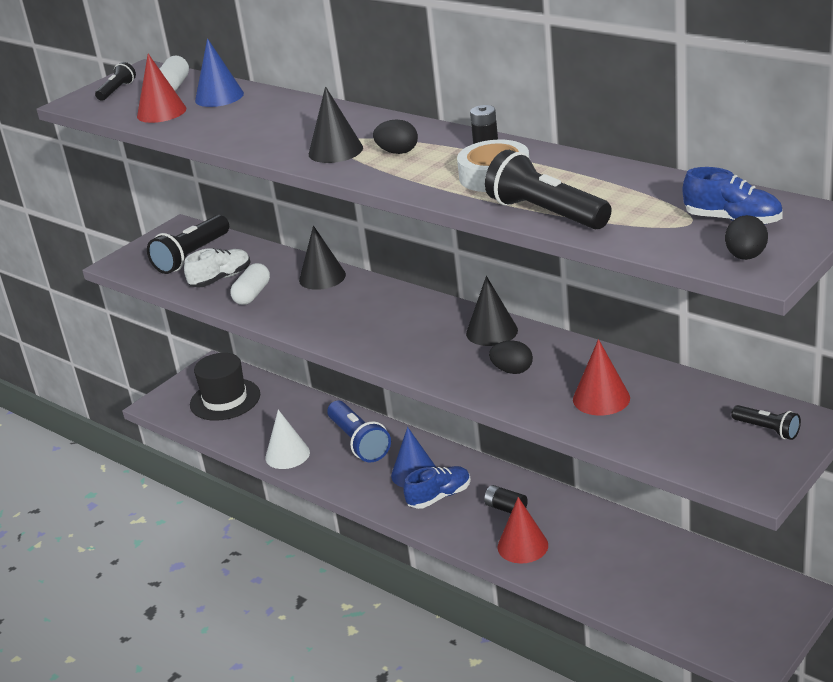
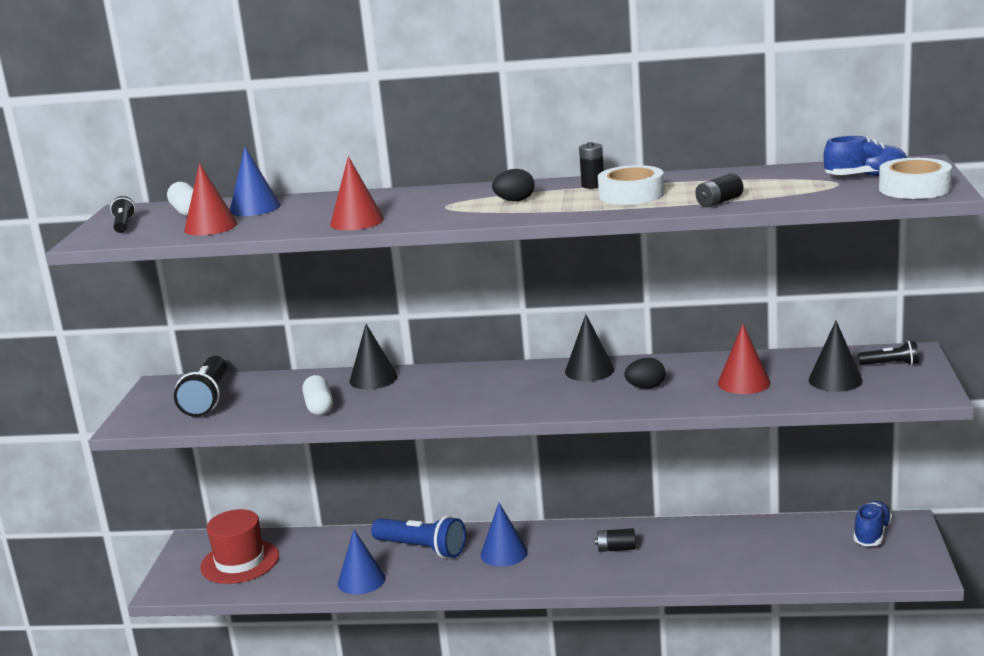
camera: 35 degrees left, 10 degrees down
white shoe [184,248,250,288] -> none
black hat [190,353,260,421] -> red hat [200,509,279,584]
white cone [265,410,310,469] -> blue cone [338,529,386,595]
black cone [309,86,363,163] -> black cone moved to [809,321,862,392]
blue shoe [404,466,471,509] -> blue shoe moved to [853,501,892,546]
black flashlight [485,150,611,230] -> black battery [695,173,743,208]
red cone [498,497,548,563] -> red cone moved to [330,156,384,230]
black egg [725,215,768,260] -> white tape [879,158,952,199]

